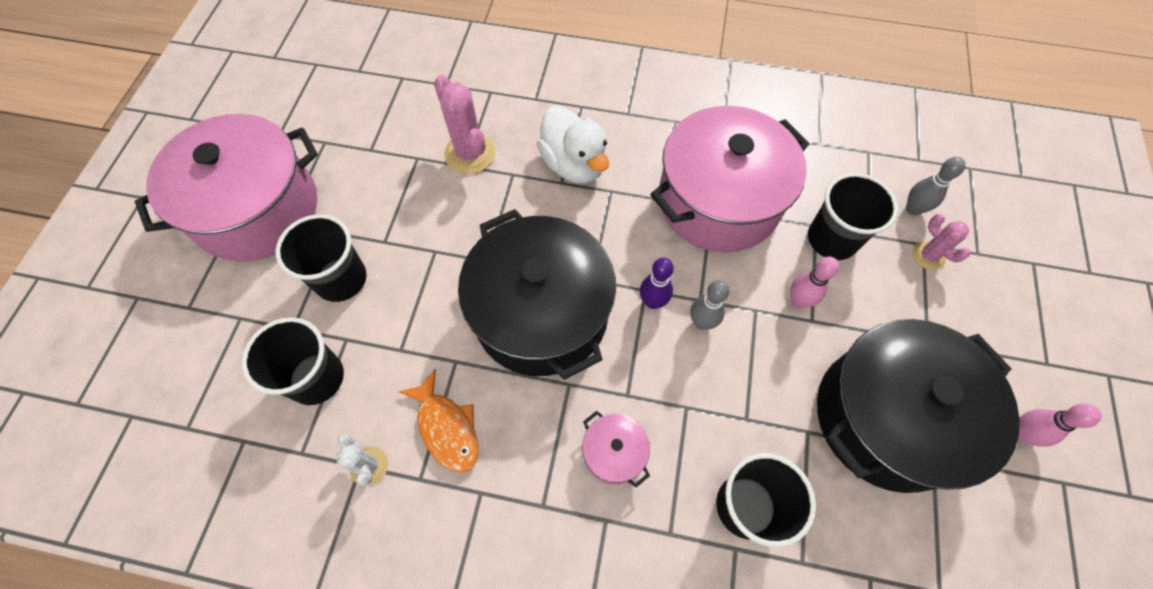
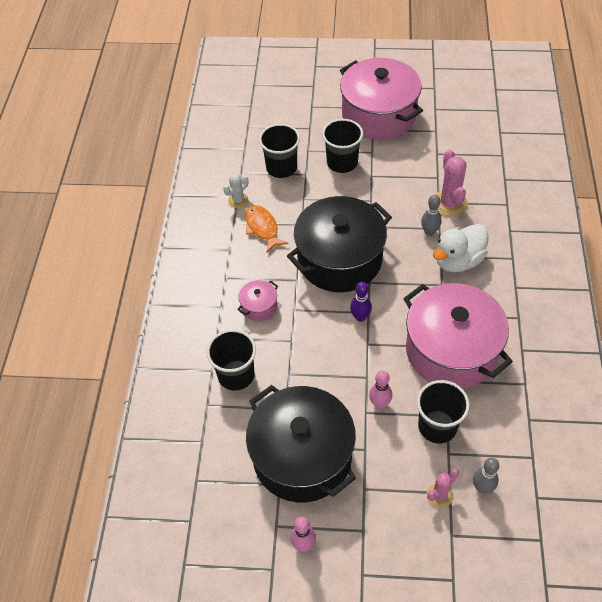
camera: 85 degrees right, 10 degrees down
orange fish [399,369,478,473] -> orange fish turned 105 degrees clockwise [245,205,288,253]
pink cactus [434,75,496,174] -> pink cactus turned 60 degrees counterclockwise [435,150,468,216]
grey bowling pin [690,280,730,330] -> grey bowling pin moved to [421,195,442,236]

